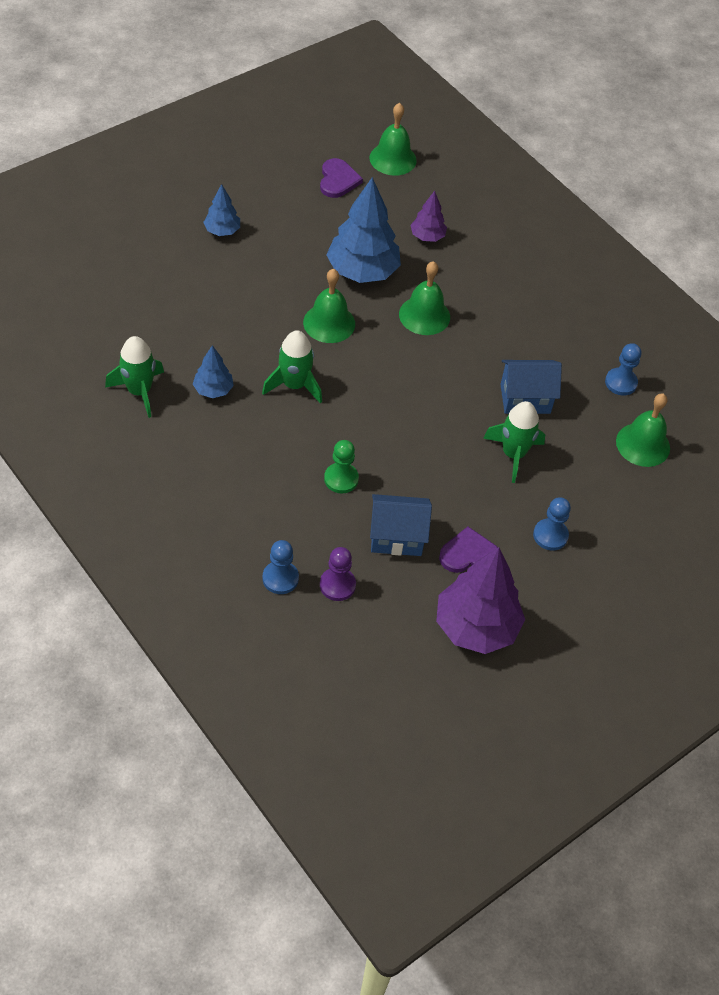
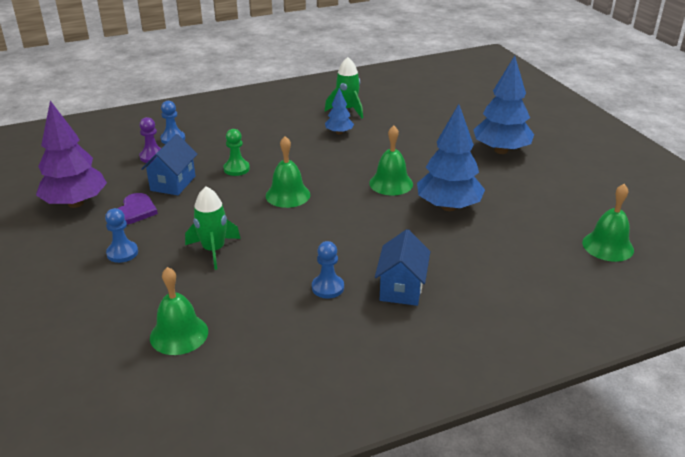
camera: 110 degrees right, 20 degrees down
blue tree [203,184,240,236] -> blue tree [473,56,534,154], size x1.97
green rocket [262,330,322,404] -> none
purple heart [320,158,363,198] -> none
green bell [399,261,450,335] -> green bell moved to [266,136,310,208]
purple tree [410,191,447,242] -> none
blue house [500,360,562,414] -> blue house moved to [375,229,430,306]
blue pawn [605,343,641,396] -> blue pawn moved to [312,241,344,299]

